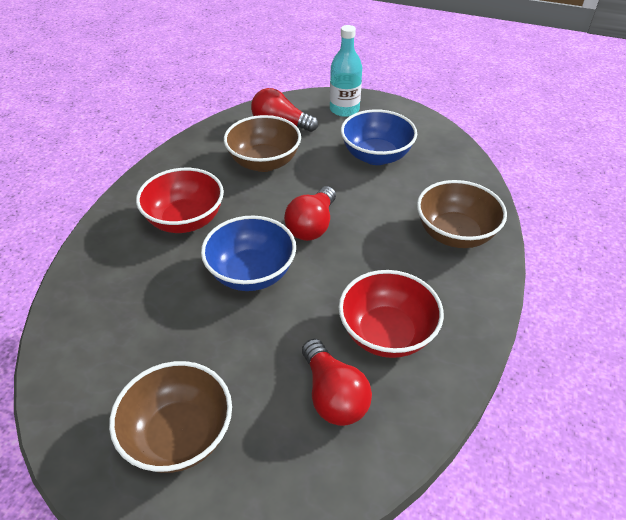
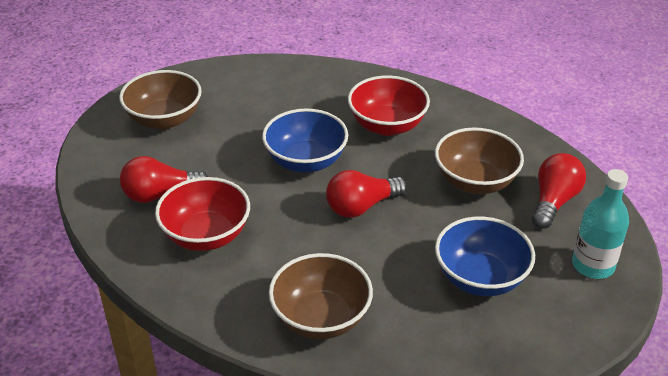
camera: 100 degrees right, 5 degrees down
red light bulb [284,186,336,241] -> red light bulb turned 60 degrees counterclockwise [326,170,407,218]

